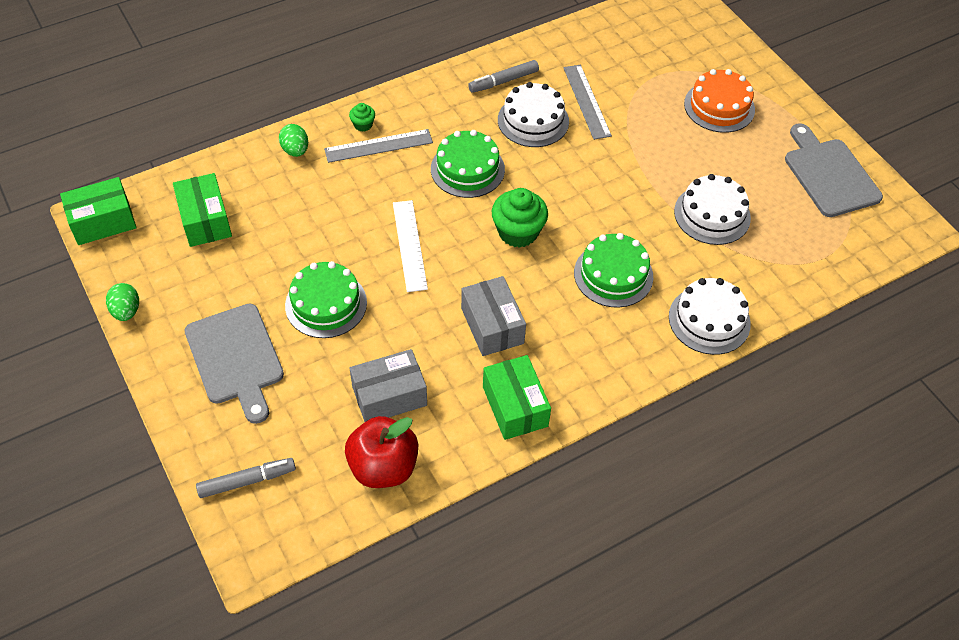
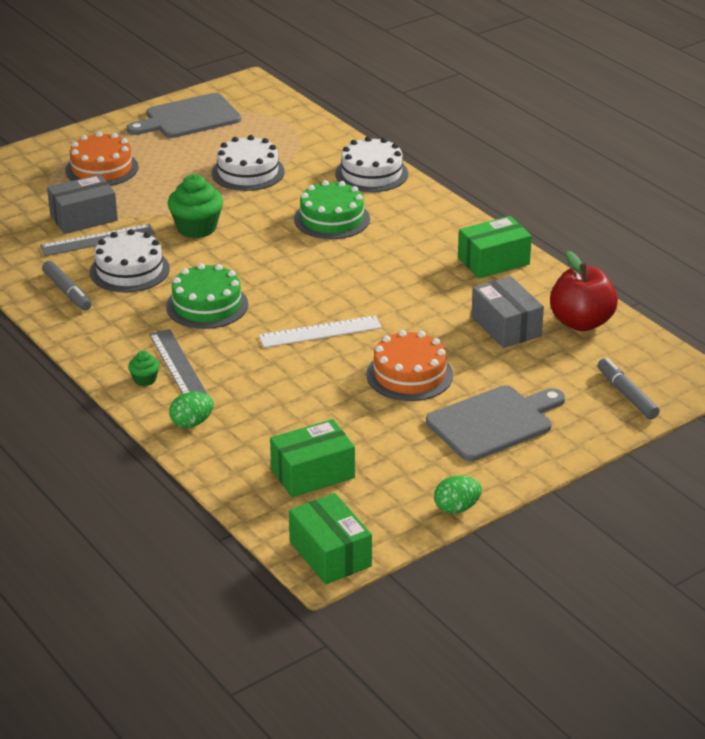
camera: 95 degrees left, 20 degrees down
green cake [285,261,367,338] -> orange cake [366,330,453,401]
grey box [461,276,526,356] -> grey box moved to [47,174,118,234]
green cupcake [492,188,548,248] -> green cupcake moved to [167,174,223,238]

